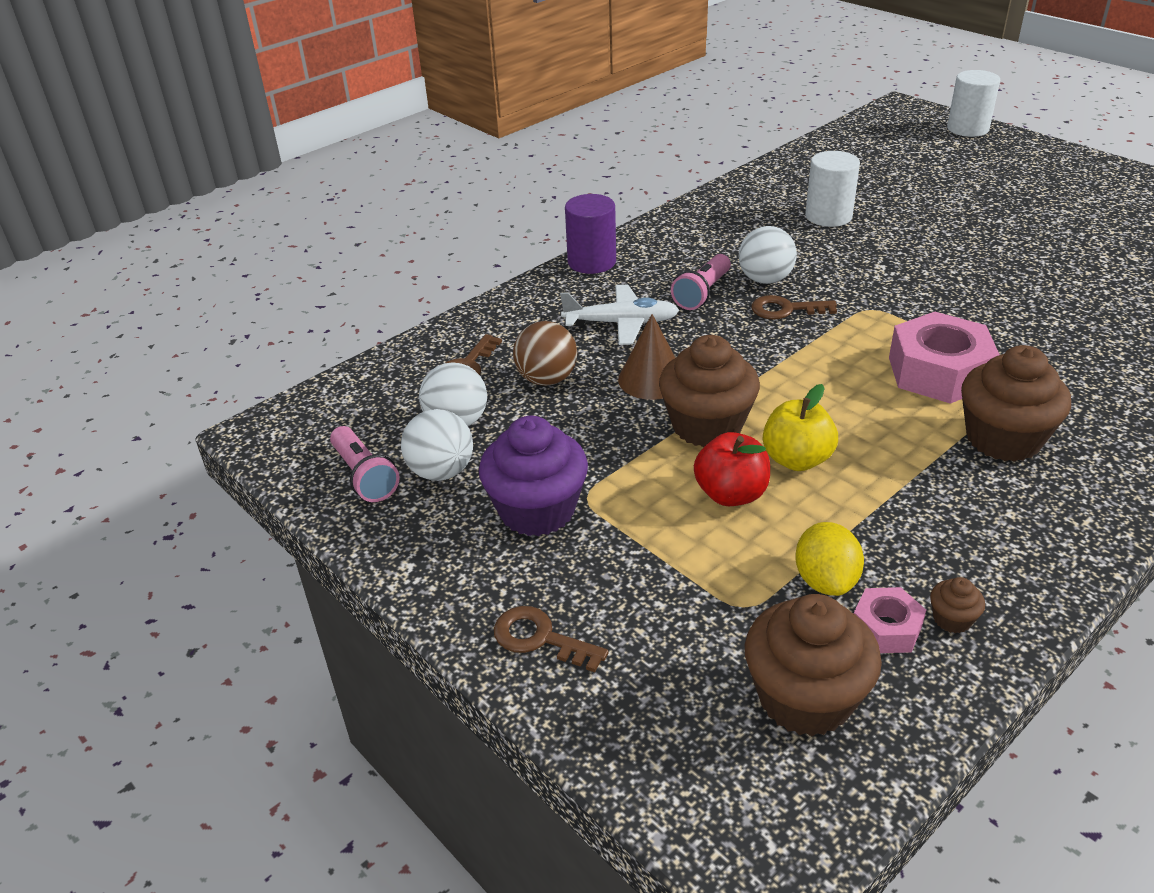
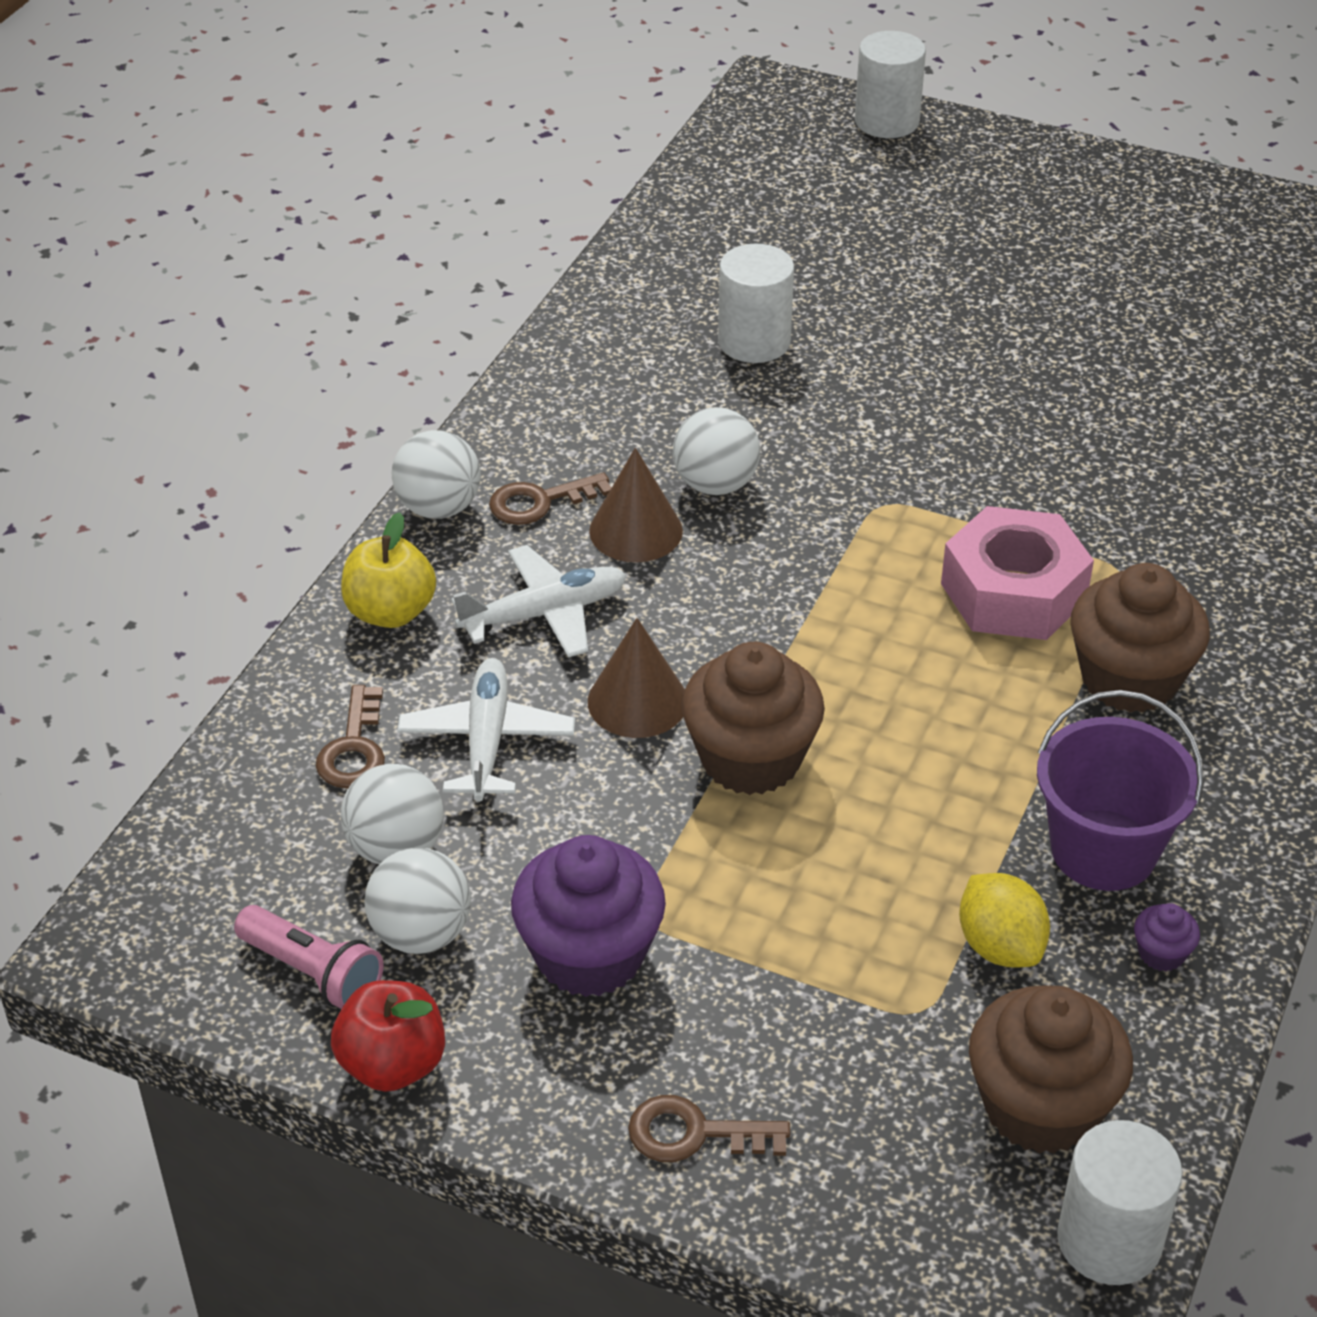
camera: 25 degrees left, 5 degrees up
brown ball [513,321,577,386] -> white plane [397,658,575,802]
purple cylinder [565,194,616,274] -> white ball [392,430,481,519]
pink flashlight [671,254,731,310] -> brown cone [589,448,683,562]
red apple [694,432,770,506] -> red apple moved to [331,980,445,1092]
brown key [751,295,837,319] -> brown key moved to [489,473,611,525]
yellow apple [763,384,838,471] -> yellow apple moved to [341,512,436,628]
pink nut [854,587,926,653] -> none
brown cupcake [930,577,985,633] -> purple cupcake [1134,903,1200,972]
none -> purple bucket [1037,690,1204,891]
none -> white cylinder [1057,1120,1183,1285]

